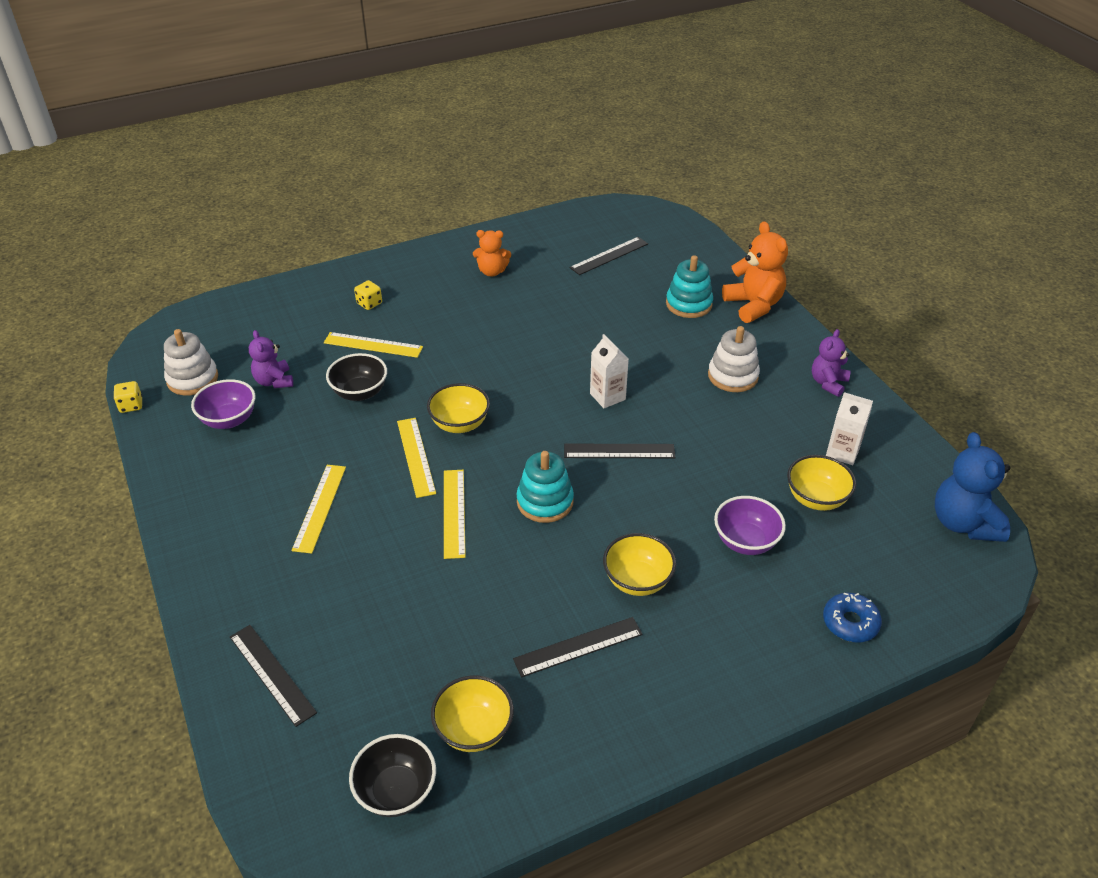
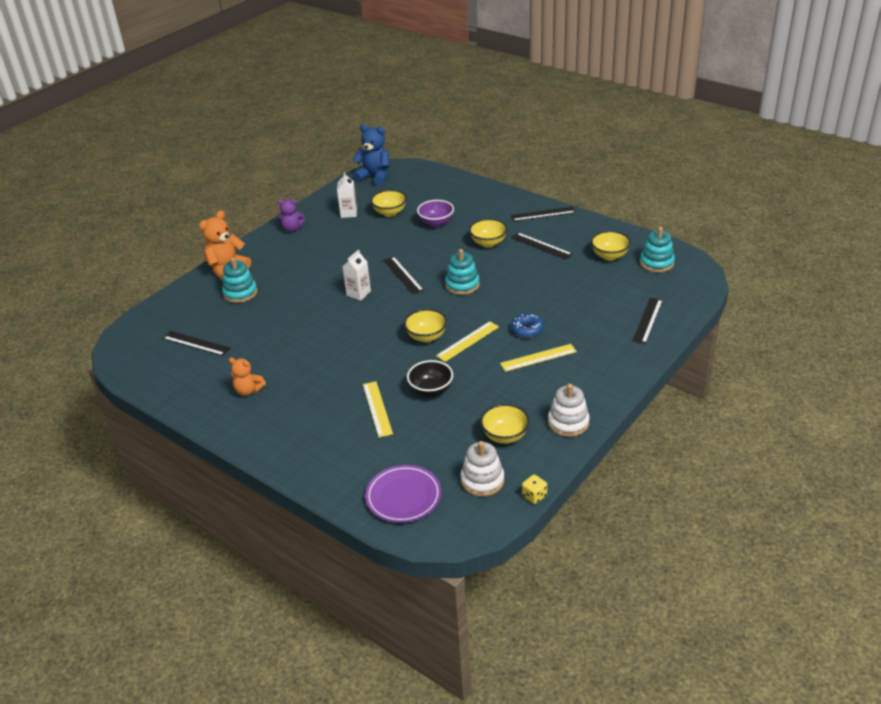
camera: 115 degrees left, 5 degrees down
purple bowl [191,379,255,429] -> yellow bowl [480,404,530,444]
purple teddy bear [249,330,293,388] -> none
black bowl [349,734,436,817] -> turquoise stacking toy [640,227,675,272]
yellow dice [354,280,382,310] -> none
yellow ruler [444,470,466,559] -> none
orange teddy bear [473,230,511,276] -> orange teddy bear turned 135 degrees clockwise [229,358,266,396]
white stacking toy [708,326,760,392] -> white stacking toy moved to [548,384,590,437]
blue donut [823,593,882,642] -> blue donut moved to [511,314,544,338]
blue teddy bear [935,432,1010,542] -> blue teddy bear turned 120 degrees counterclockwise [352,124,389,185]
none -> purple plate [365,465,441,523]
none -> black ruler [511,207,576,221]

